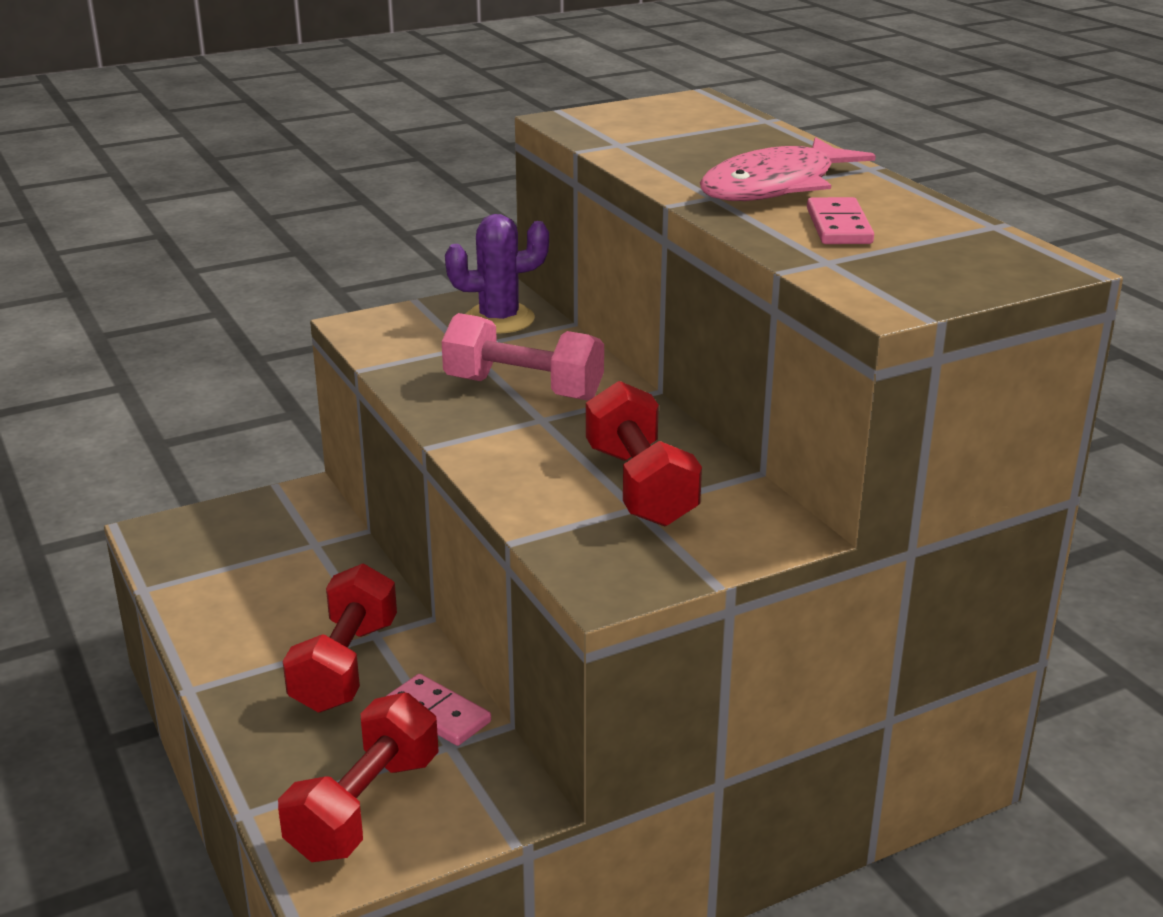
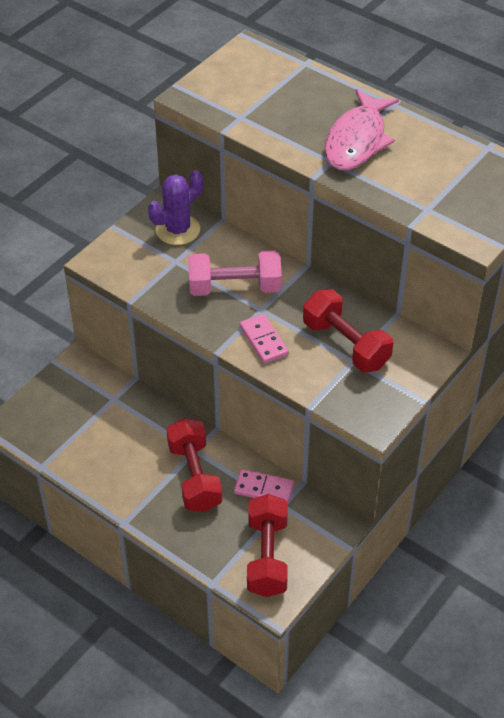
camera: 25 degrees left, 20 degrees up
pink domino [807,197,874,244] -> pink domino moved to [240,314,289,364]

